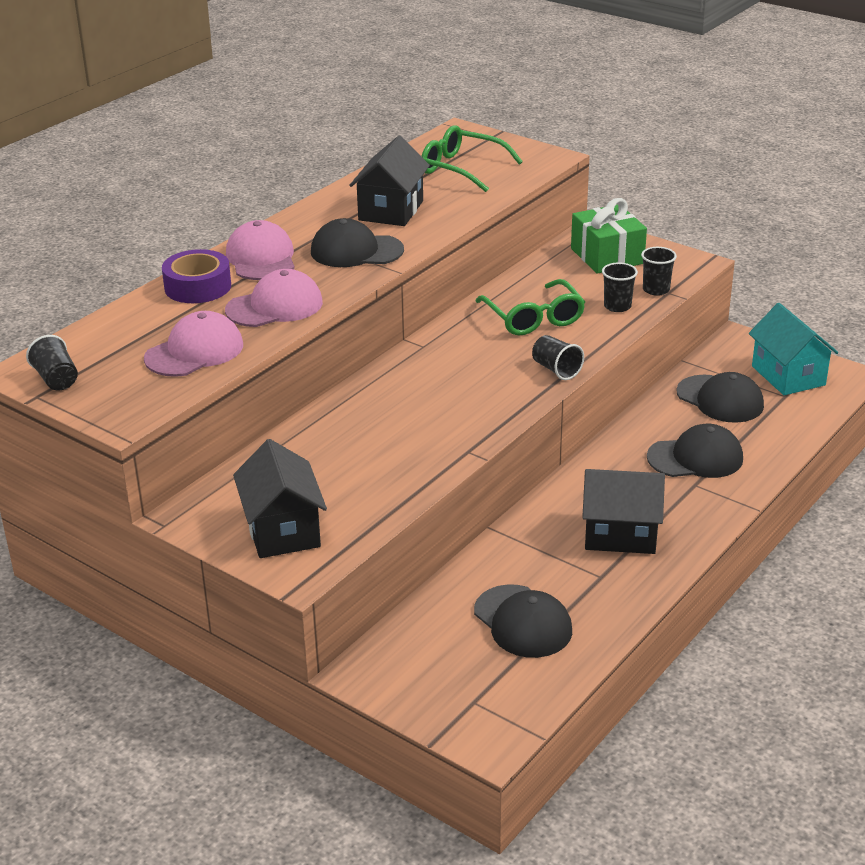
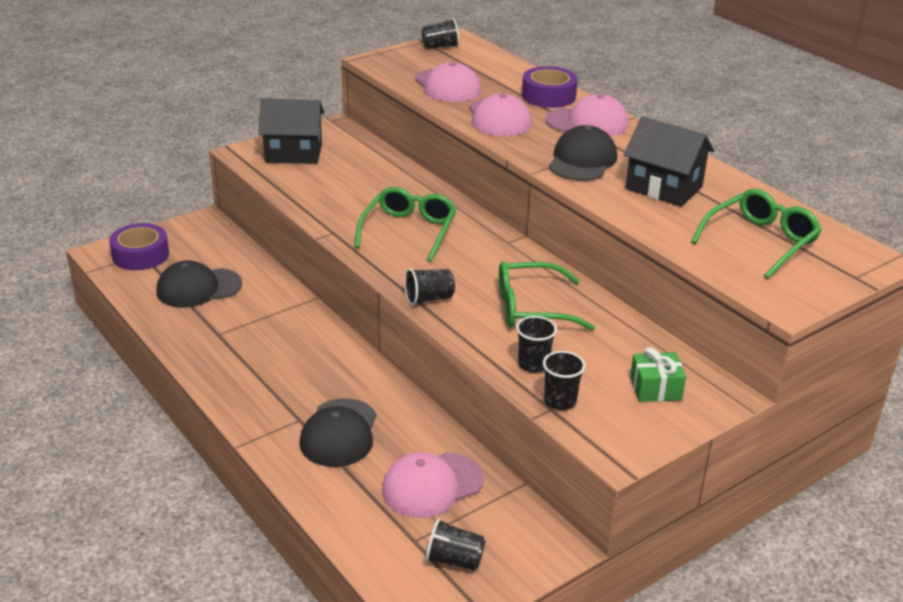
camera: 105 degrees right, 0 degrees up
green gift [571,198,647,274] -> green gift [630,347,686,402], size x0.61
black house [582,469,665,554] -> none
black cap [677,372,764,423] -> pink cap [382,452,484,518]
turquoise house [749,303,839,395] -> black cup [426,518,486,571]
none -> purple tape [109,223,169,270]
none -> green glasses [354,187,456,262]

